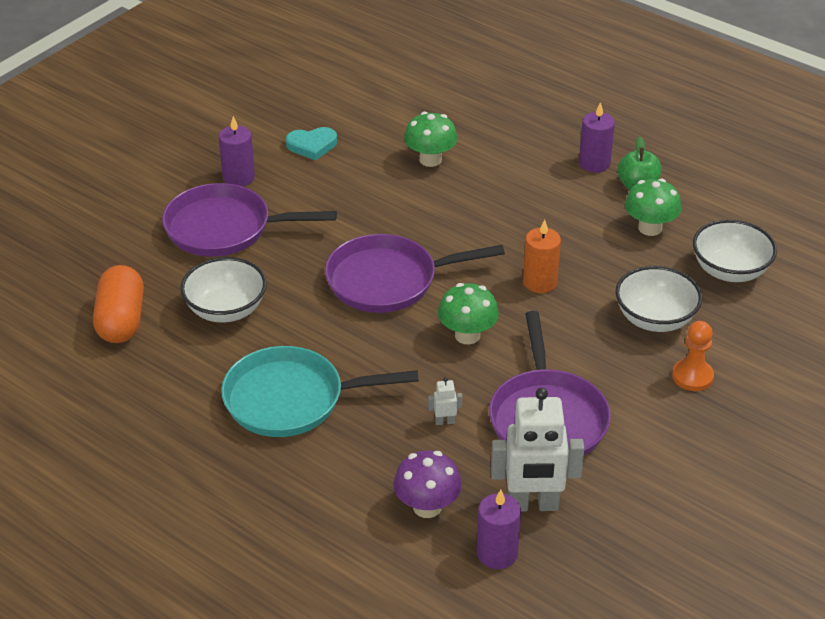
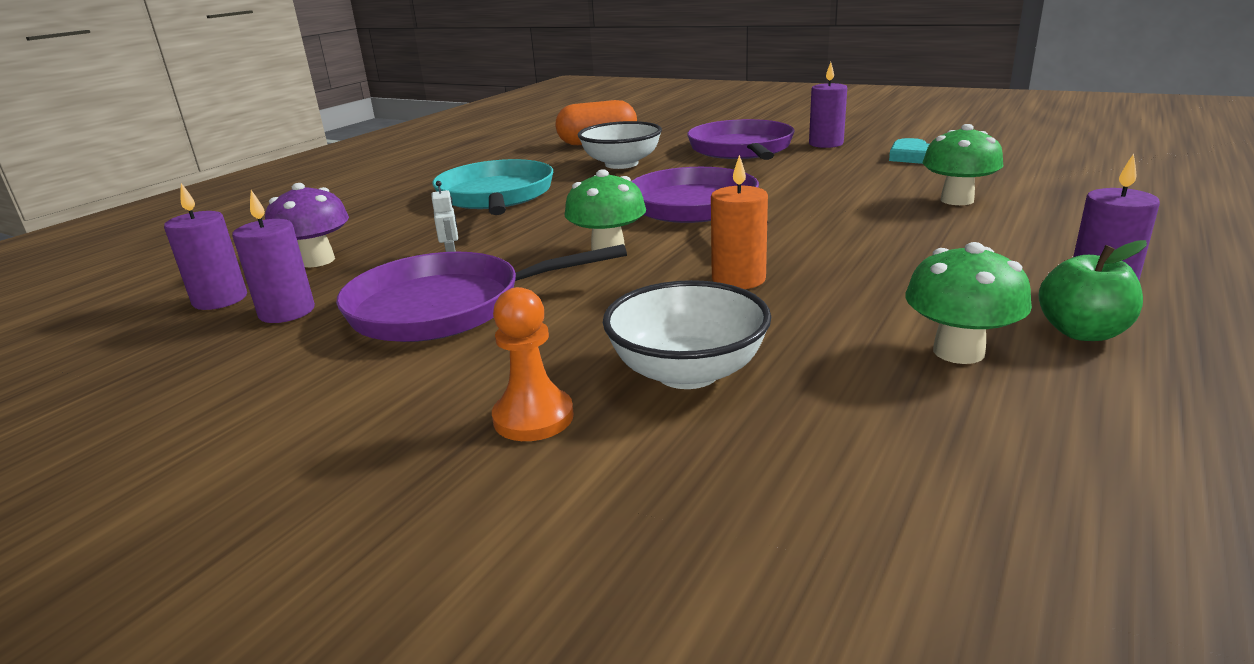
camera: 85 degrees right, 15 degrees down
white robot [491,387,584,511] -> purple candle [232,190,315,323]
white bowl [693,219,777,282] -> none

